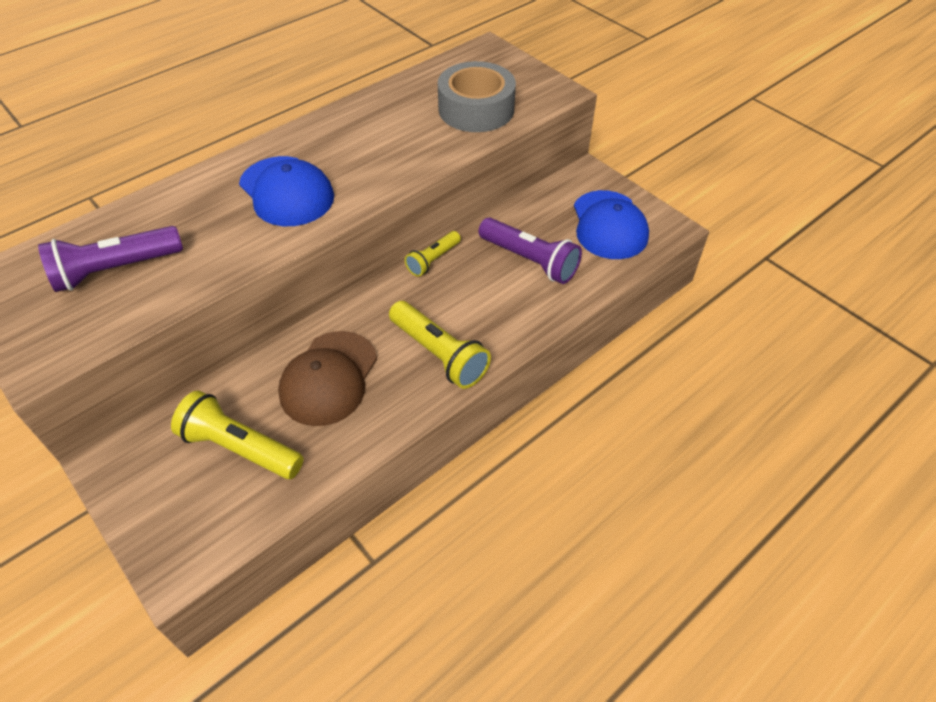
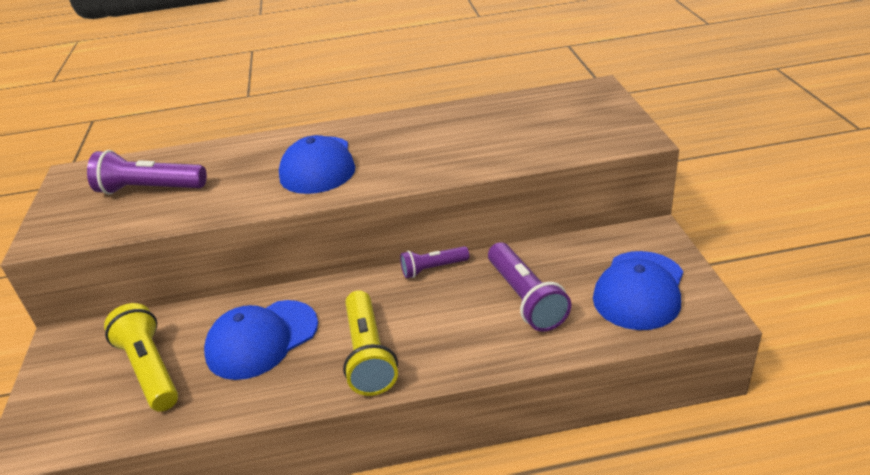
camera: 35 degrees right, 15 degrees down
brown cap [278,331,377,426] -> blue cap [204,300,318,380]
yellow flashlight [405,231,461,277] -> purple flashlight [400,246,469,278]
grey tape [438,61,516,132] -> none

